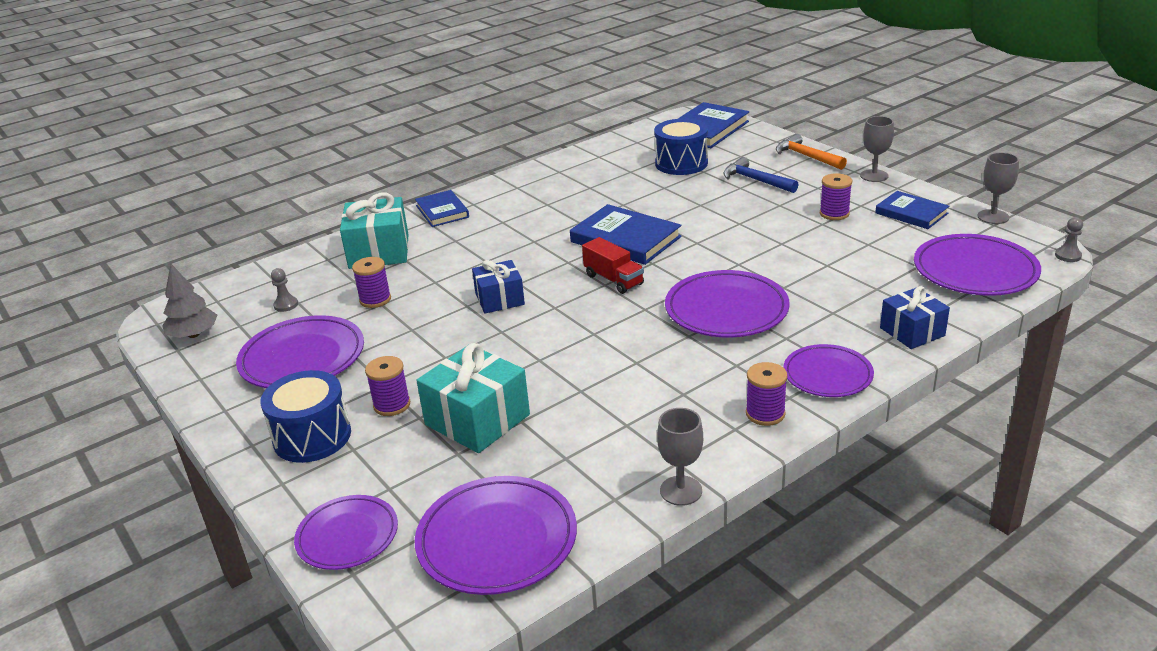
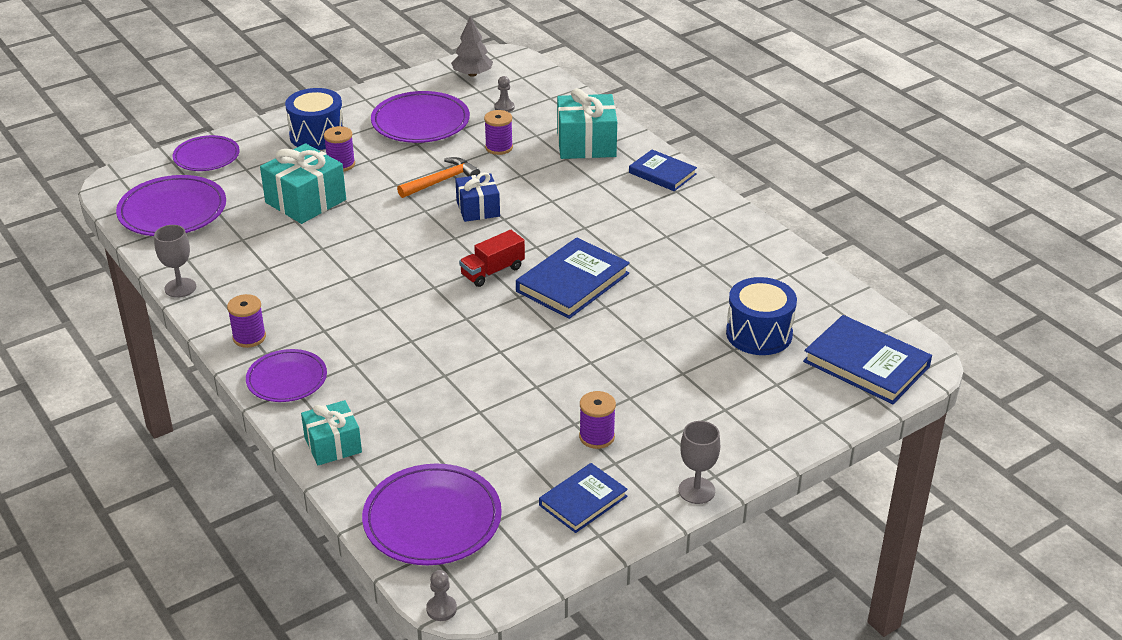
camera: 90 degrees right, 5 degrees up
blue book [415,190,469,227] -> blue book turned 60 degrees clockwise [629,149,697,191]
purple plate [665,270,790,338] -> none
blue hammer [723,157,799,193] -> none
orange hammer [776,134,847,170] -> orange hammer moved to [397,157,480,198]
blue gift [880,286,950,349] -> turquoise gift [301,400,362,465]
grey goblet [978,152,1019,224] -> none

